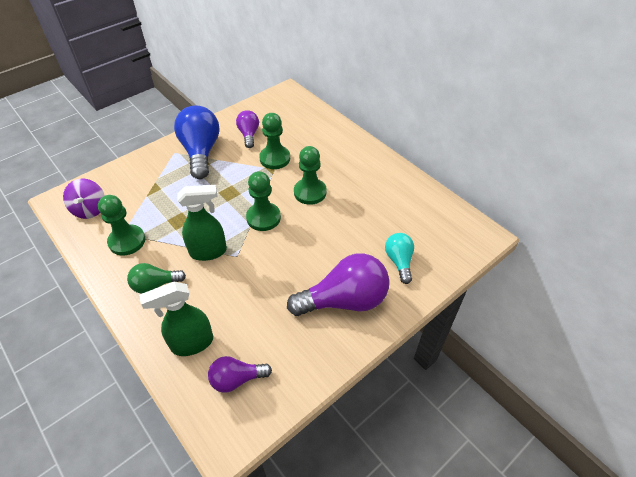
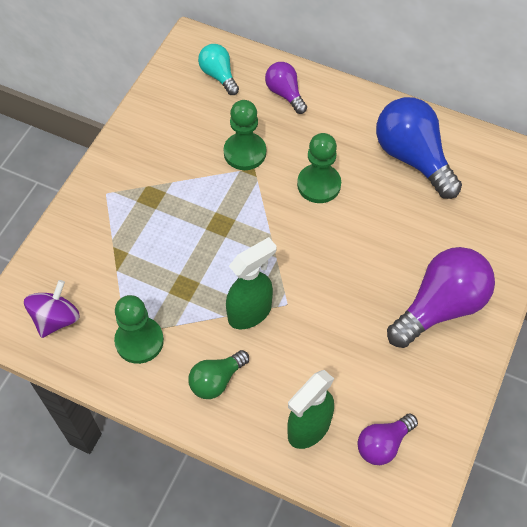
camera: 25 degrees left, 10 degrees up
purple spinning top [63,179,105,219] -> purple spinning top turned 120 degrees counterclockwise [24,280,80,338]
blue light bulb [174,106,219,179] -> blue light bulb moved to [376,97,462,199]
purple light bulb [236,110,259,148] -> purple light bulb moved to [265,62,307,114]
green pawn [246,171,281,231] -> none
turquoise light bulb [385,233,414,284] -> turquoise light bulb moved to [198,44,239,95]

